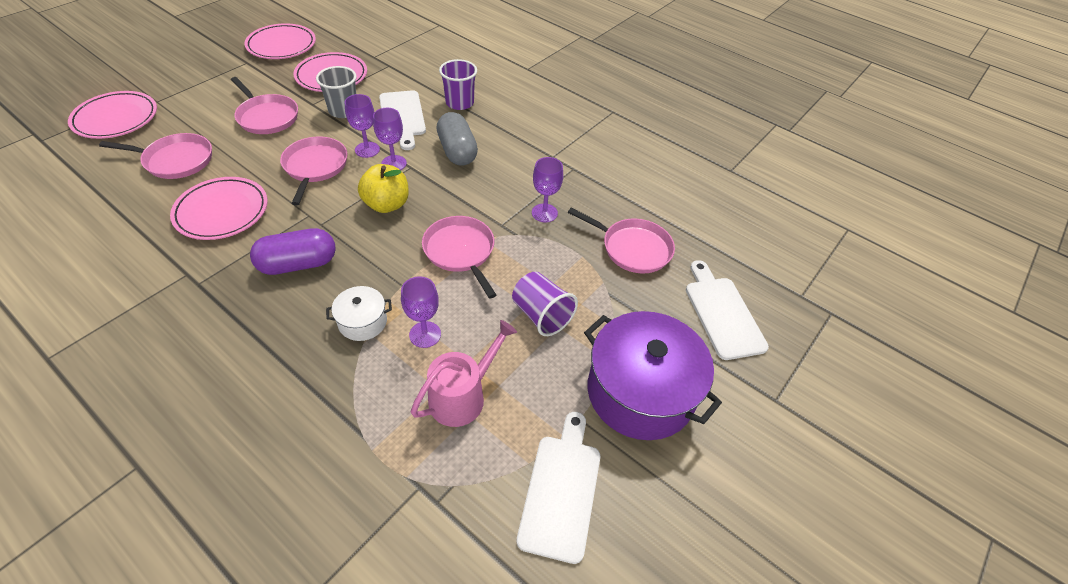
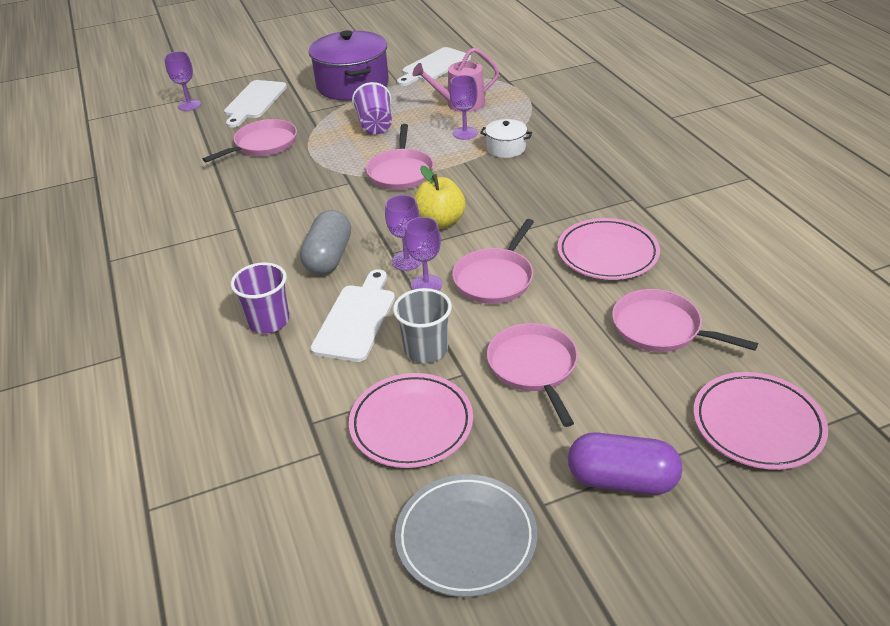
camera: 145 degrees left, 10 degrees down
pink plate [245,23,316,59] -> grey plate [395,474,537,597]
purple capsule [250,228,336,275] -> purple capsule moved to [568,432,682,495]
purple goblet [532,157,563,222] -> purple goblet moved to [164,51,201,111]
pink pan [568,208,675,273] -> pink pan turned 75 degrees clockwise [203,119,297,162]

